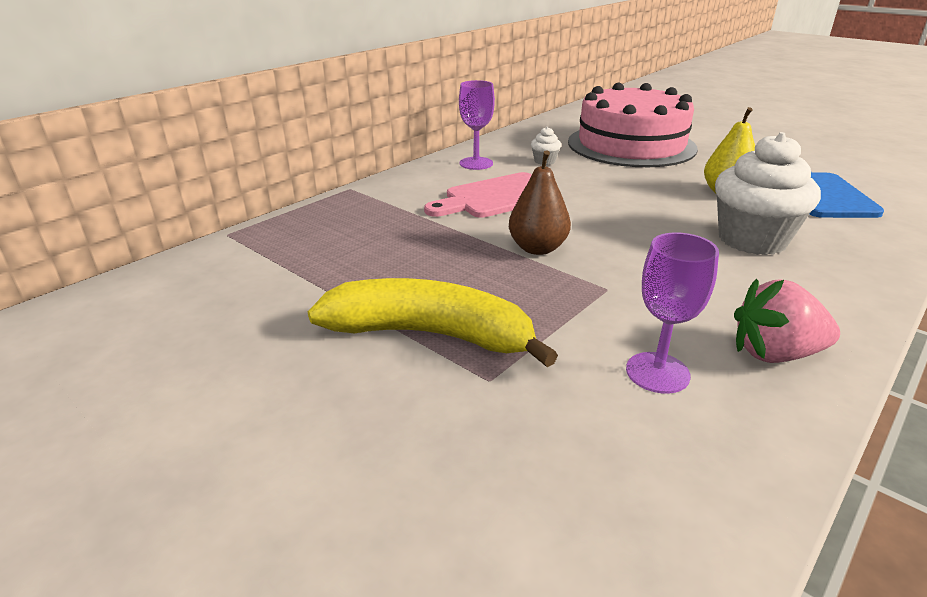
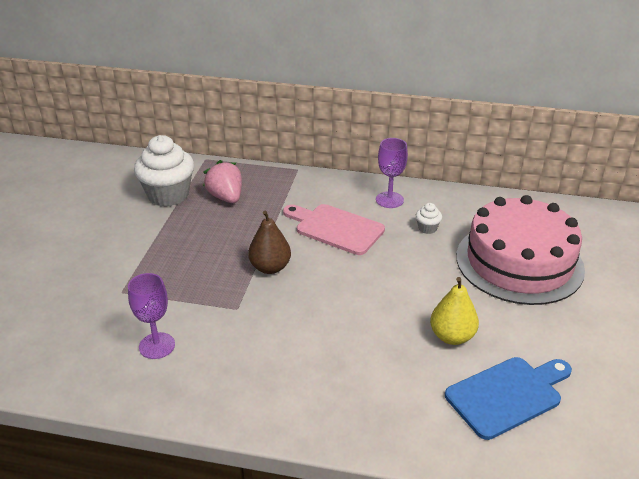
camera: 60 degrees right, 5 degrees up
yellow banana [308,278,558,367] -> none
white cupcake [715,132,821,255] -> white cupcake moved to [134,135,194,207]
pink strawberry [734,279,840,363] -> pink strawberry moved to [203,160,242,203]

